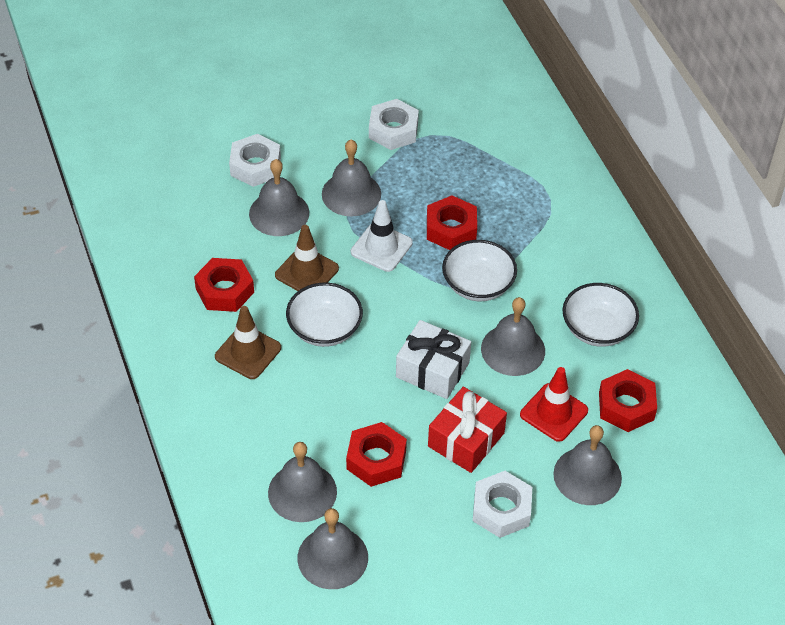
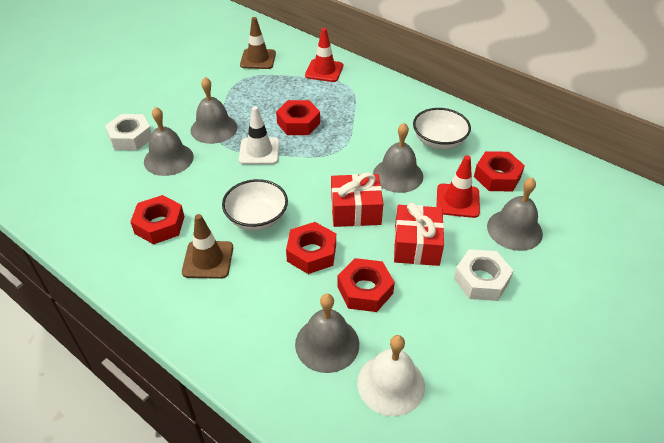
camera: 30 degrees left, 5 degrees down
brown traffic cone [275,225,339,291] -> brown traffic cone moved to [240,17,276,69]
grey bell [297,508,368,589] -> white bell [357,335,425,416]
white nut [369,99,419,150] -> none
white gift [396,320,471,399] -> red gift [331,173,383,227]
white bowl [442,240,517,301] -> none
none -> red nut [286,222,336,274]
none -> red traffic cone [305,28,343,82]

